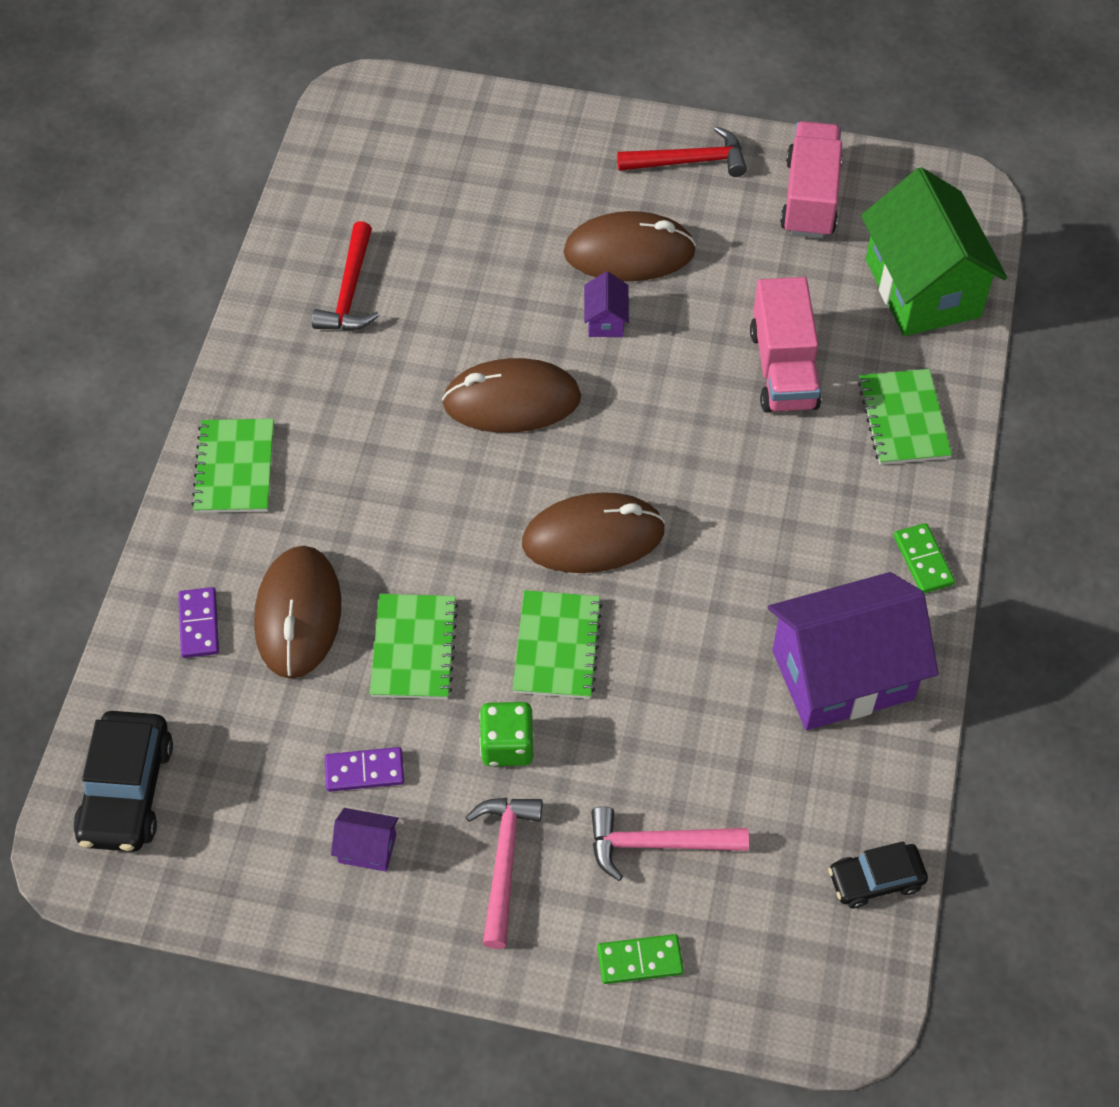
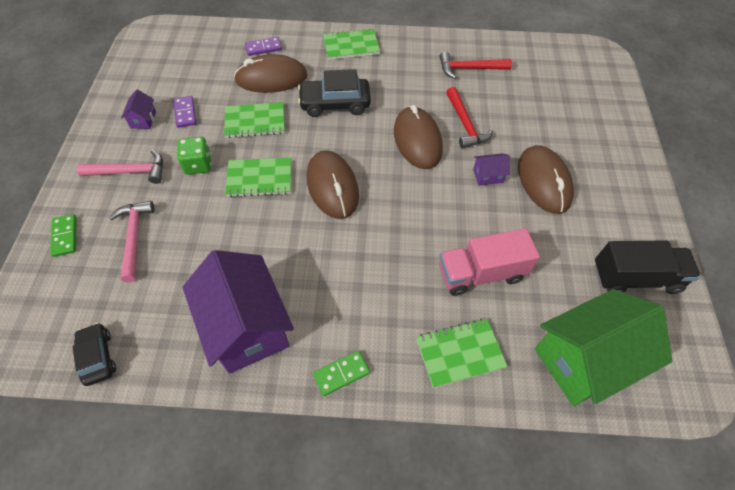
camera: 80 degrees right, 0 degrees up
black car [73,711,173,852] -> black car moved to [298,69,371,117]
red hammer [617,126,747,177] -> red hammer moved to [446,87,493,149]
pink truck [780,121,843,238] -> black truck [594,240,701,294]

